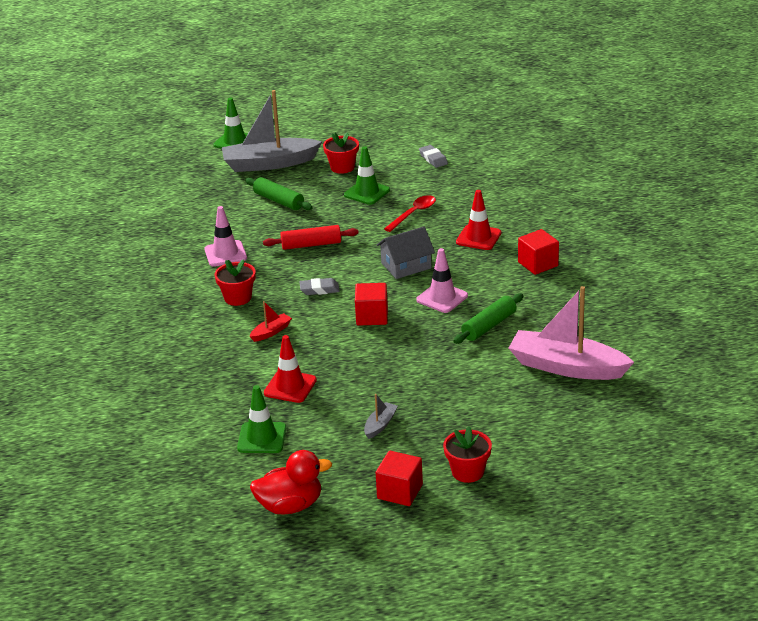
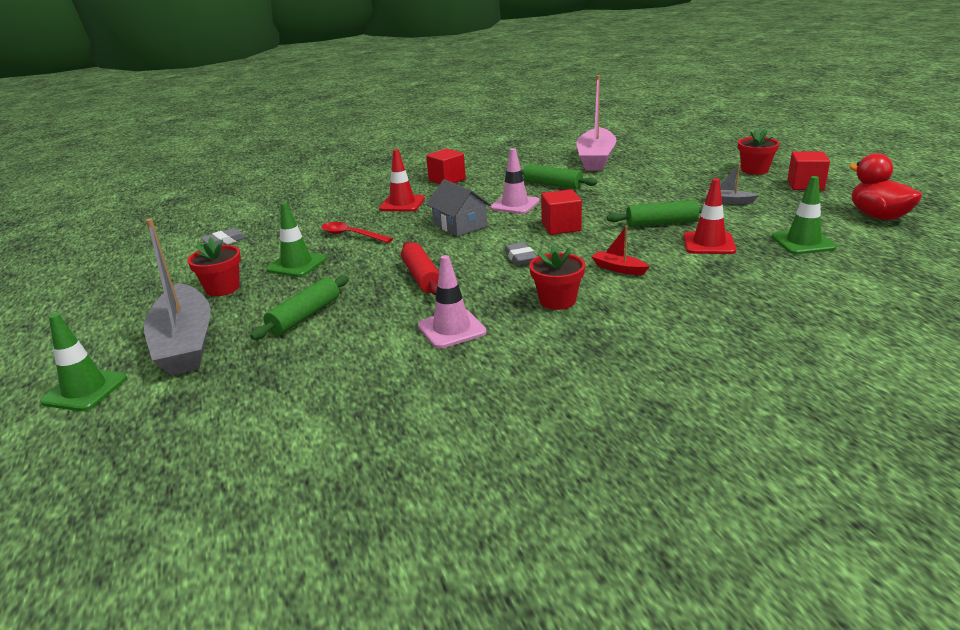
camera: 100 degrees left, 5 degrees down
none -> green rolling pin [607,200,703,227]

